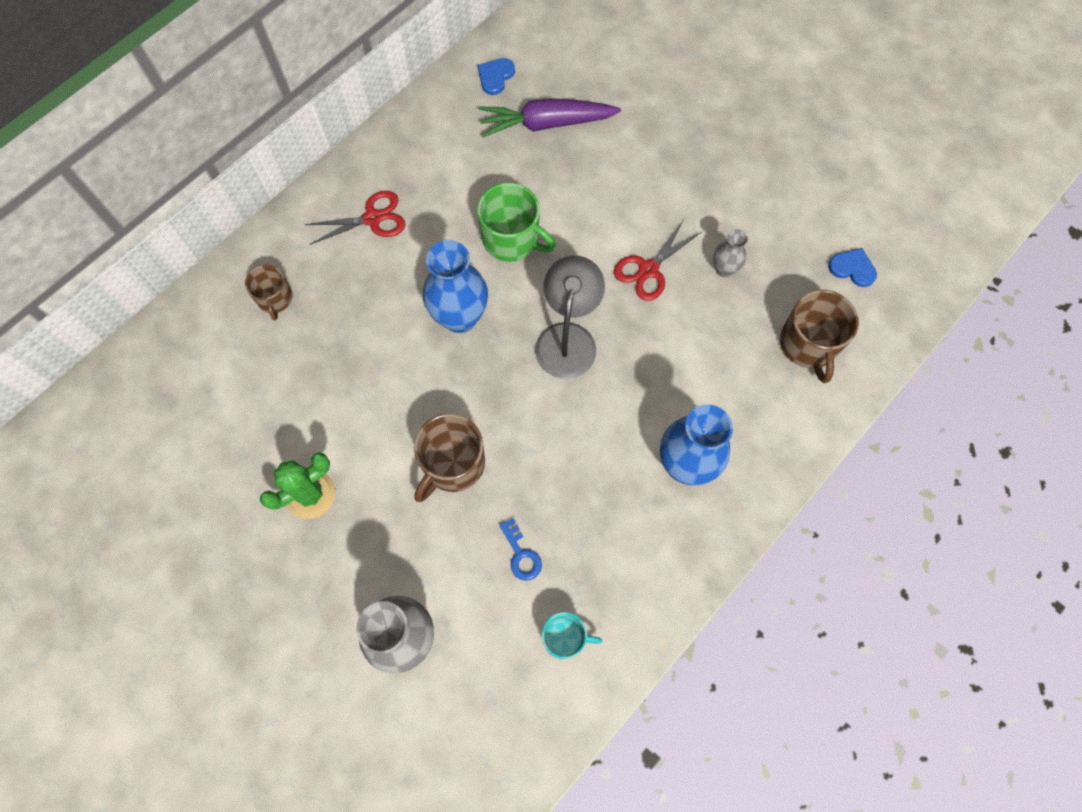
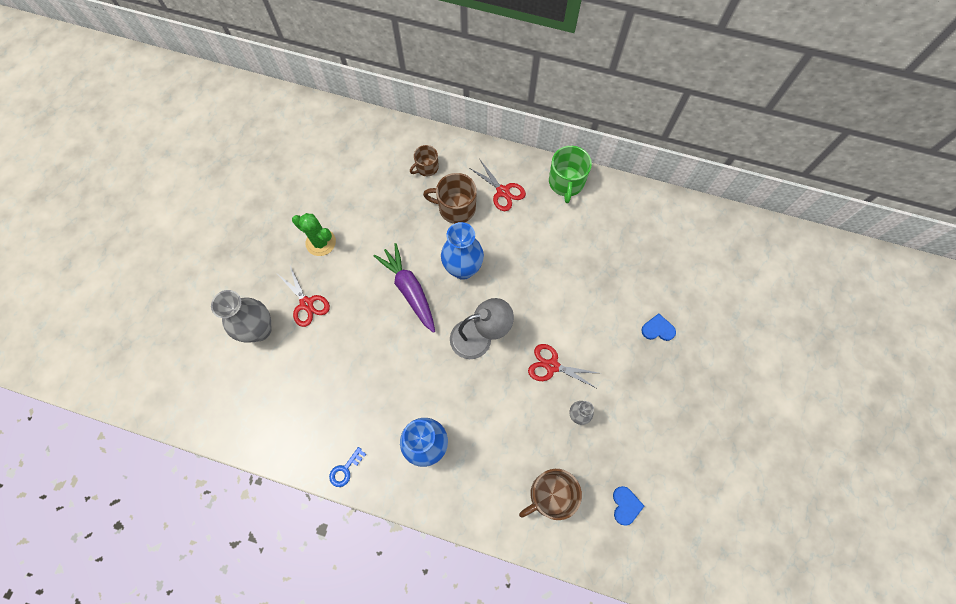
camera: 65 degrees right, 0 degrees up
brown mug [414,414,485,502] -> brown mug moved to [423,173,477,224]
green mug [477,183,555,262] -> green mug moved to [549,146,592,203]
blue heart [478,58,515,95] -> blue heart moved to [641,313,676,341]
purple carrot [479,98,621,138] -> purple carrot moved to [374,243,435,333]
blue key [499,518,542,581] -> blue key moved to [329,447,366,487]
turquoise mug [542,612,602,659] -> none
none -> red scissors [279,266,330,327]

